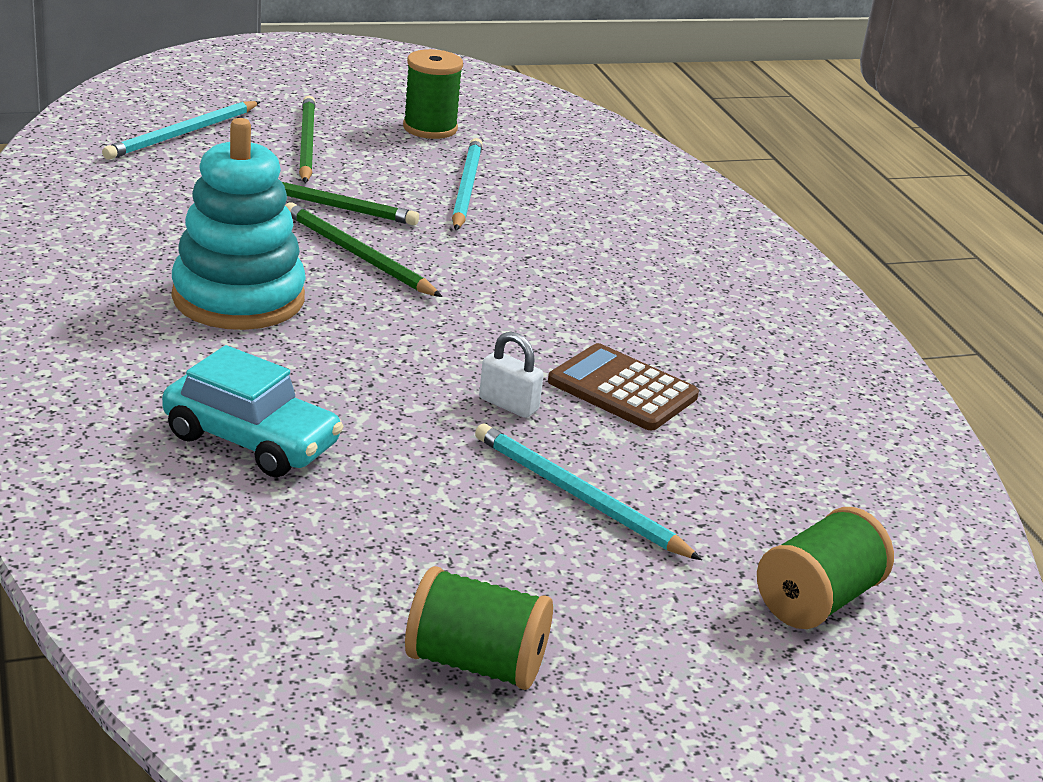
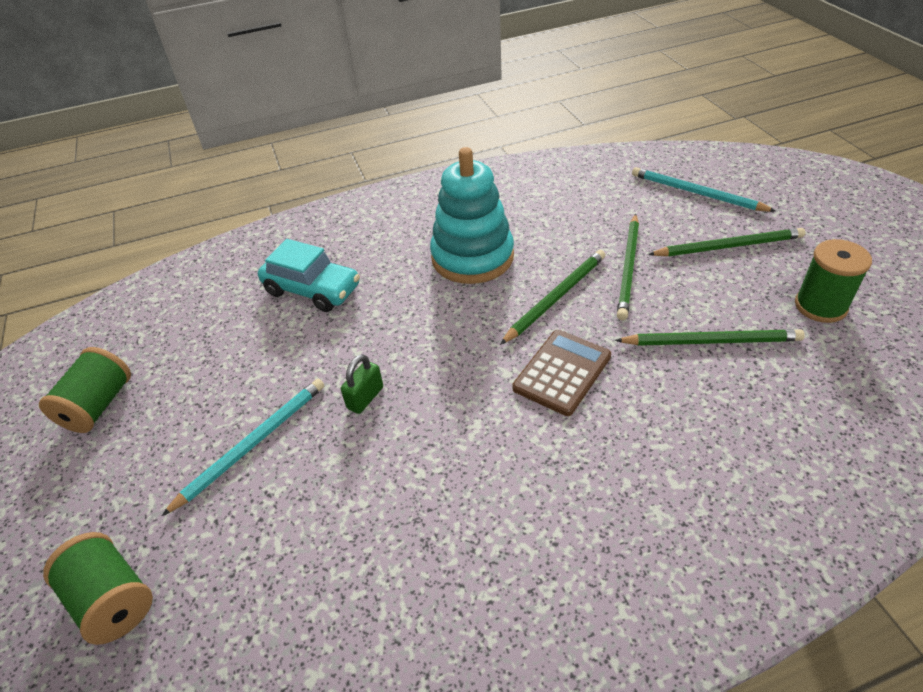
camera: 95 degrees right, 15 degrees up
turquoise car [162,345,344,477] -> turquoise car turned 90 degrees counterclockwise [258,239,360,312]
turquoise pencil [452,138,483,230] -> green pencil [615,329,805,346]
white padlock [479,331,544,418] -> green padlock [341,354,383,414]
brown calculator [548,343,699,431] -> brown calculator moved to [512,330,611,416]

